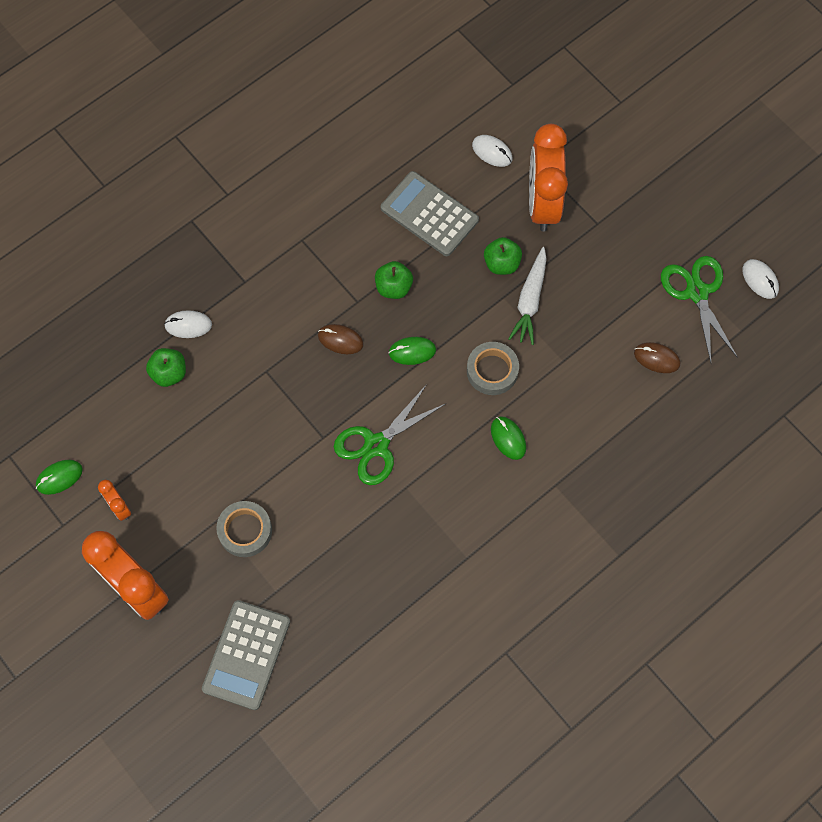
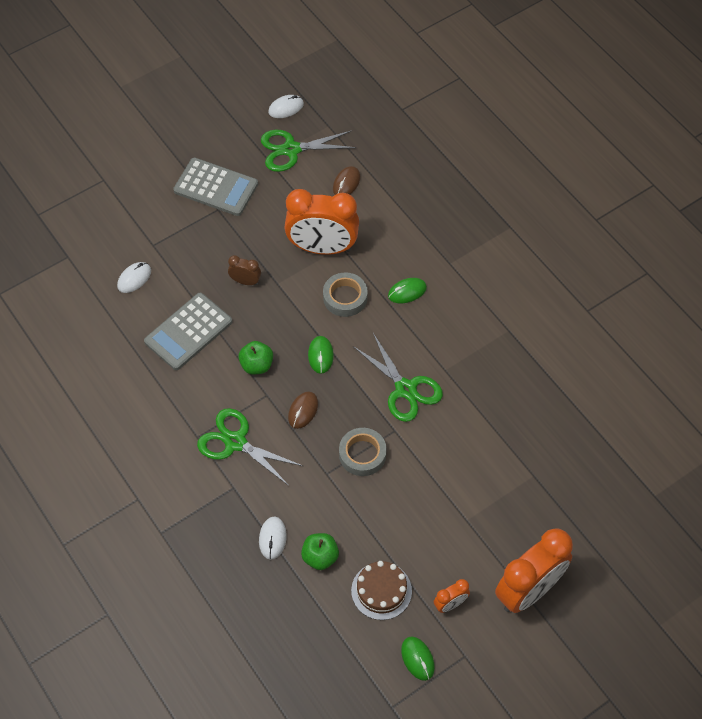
camera: 85 degrees left, 10 degrees down
grey calculator [202,600,290,710] -> grey calculator moved to [173,158,258,216]
grey tape [216,501,272,557] -> grey tape moved to [339,428,387,476]
green apple [484,237,522,275] -> brown clock [228,255,261,285]
white carrot [508,247,547,345] -> none
orange clock [529,124,568,232] -> orange clock moved to [284,189,359,255]
none -> green scissors [197,408,303,486]
none -> brown cake [351,561,412,620]

